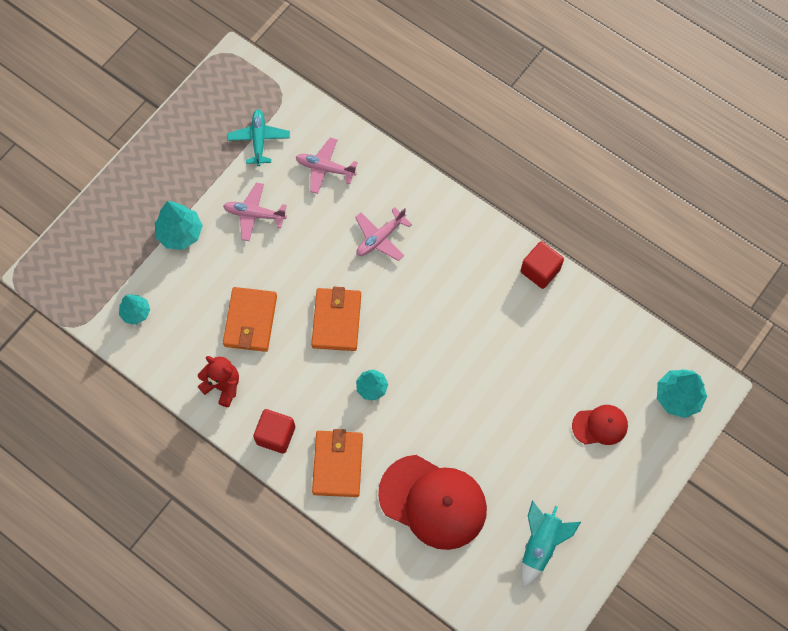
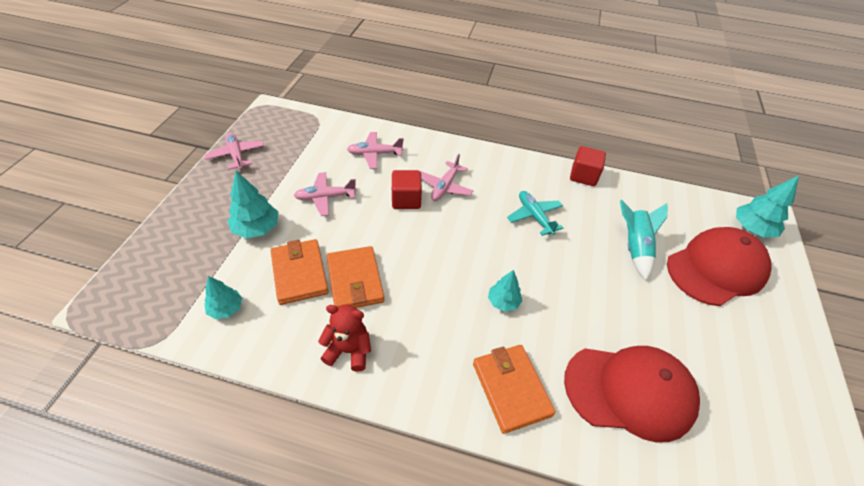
camera: 25 degrees left, 20 degrees down
turquoise plane [227,109,290,166] -> turquoise plane moved to [507,191,563,236]
red cube [253,409,295,454] -> red cube moved to [392,170,422,209]
orange wallet [311,287,361,351] -> orange wallet moved to [271,239,329,305]
turquoise rocket [521,501,581,588] -> turquoise rocket moved to [620,200,668,281]
red cap [572,405,628,445] -> red cap [667,227,772,306], size x1.95
none -> pink plane [205,133,264,170]

